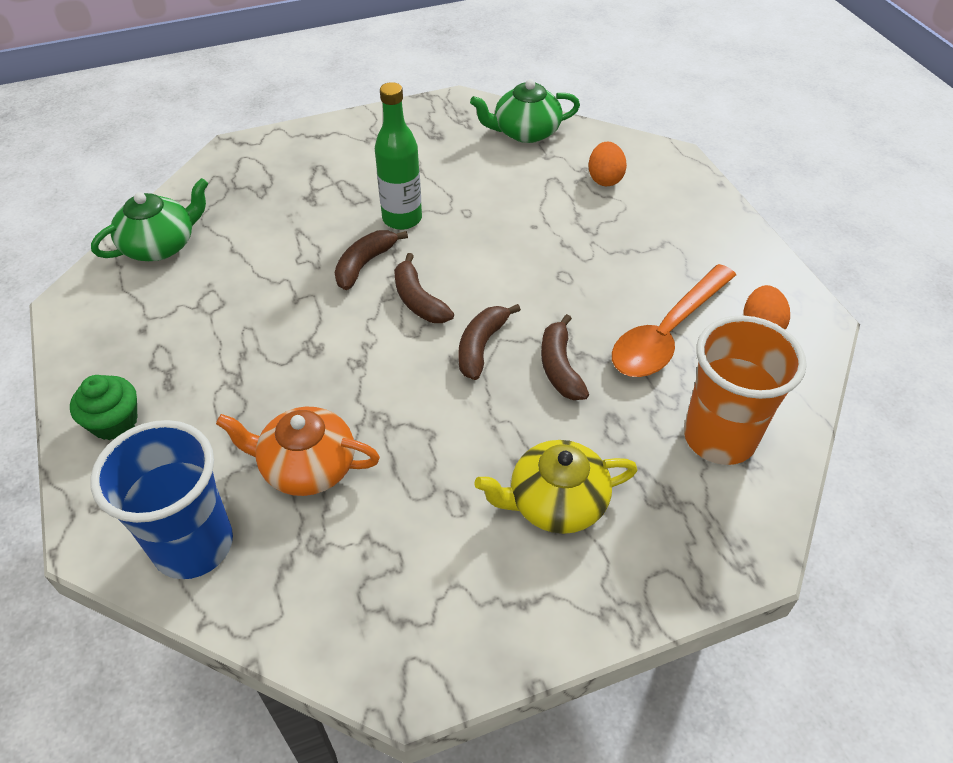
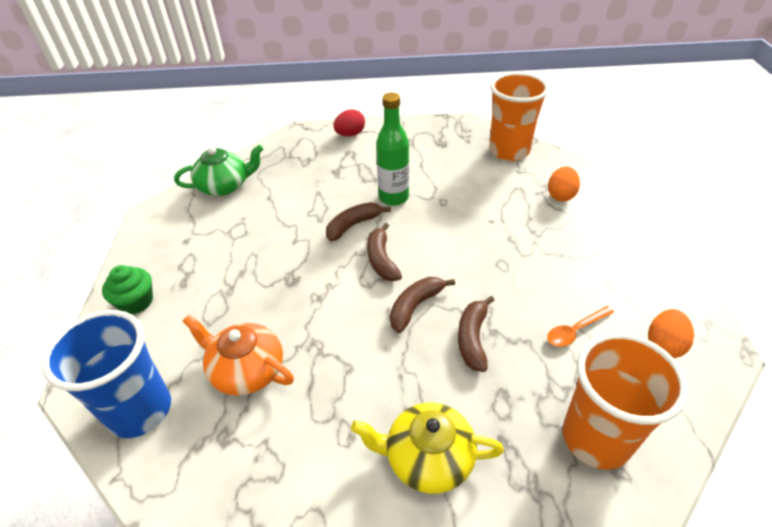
camera: 20 degrees right, 5 degrees down
green teapot [470,79,580,143] -> orange cup [489,72,549,161]
orange spoon [612,264,736,377] -> orange spoon [547,306,614,347], size x0.49
none -> red egg [333,109,365,136]

